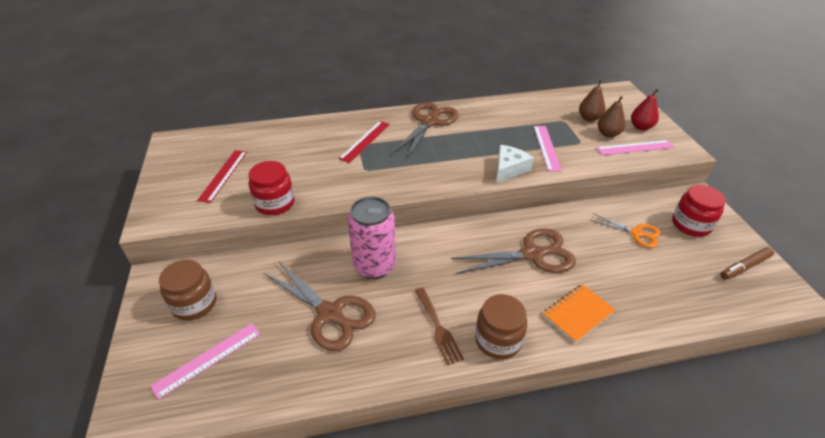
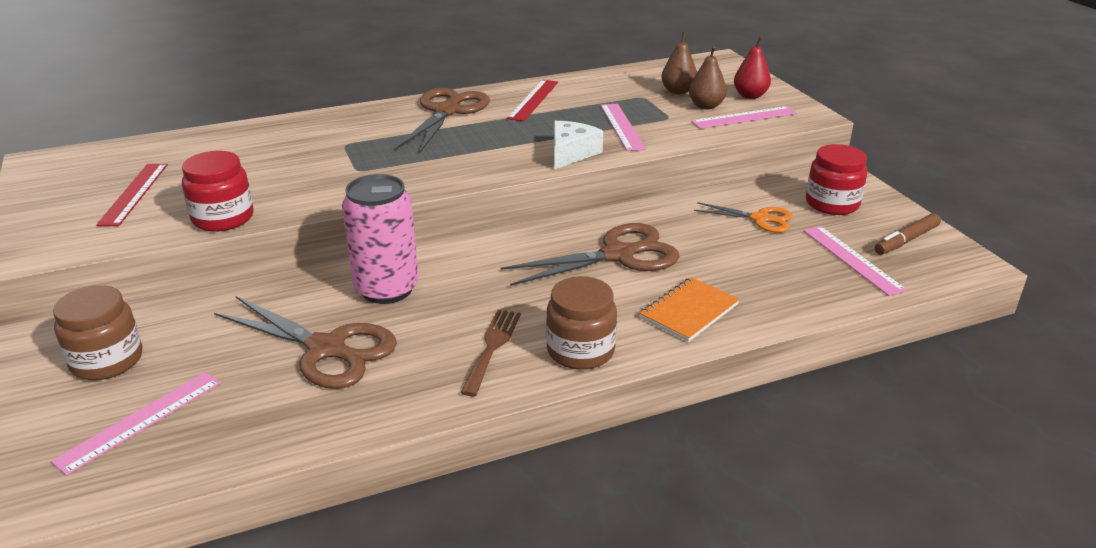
camera: 10 degrees left, 10 degrees down
red ruler [338,121,390,163] -> red ruler moved to [507,80,558,121]
brown fork [415,288,464,366] -> brown fork turned 135 degrees counterclockwise [461,309,521,396]
none -> pink ruler [803,226,907,296]

